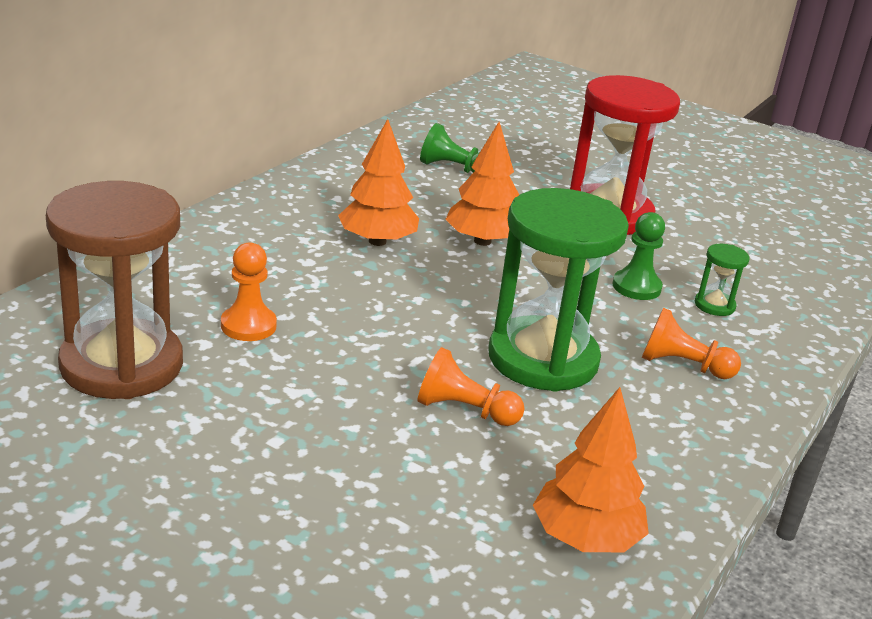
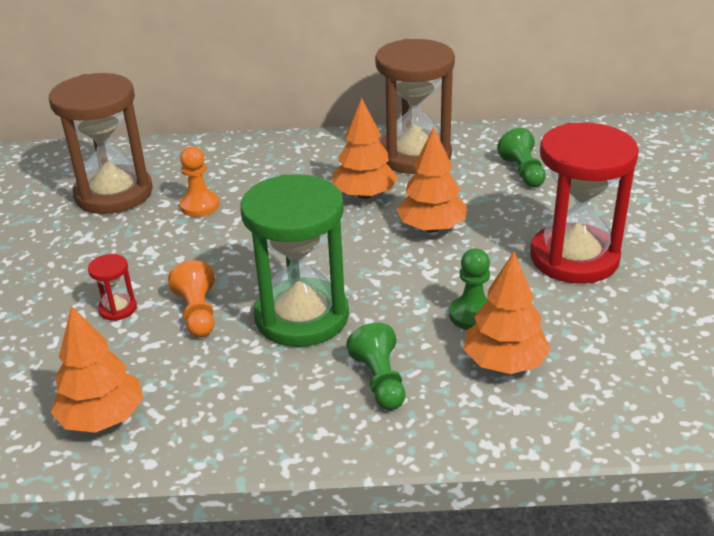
camera: 60 degrees right, 5 degrees up
orange pawn [642,308,741,379] -> green pawn [346,323,405,410]
green hourglass [695,244,750,316] -> orange tree [464,252,551,374]
none -> red hourglass [88,254,137,321]
none -> brown hourglass [375,39,455,174]

